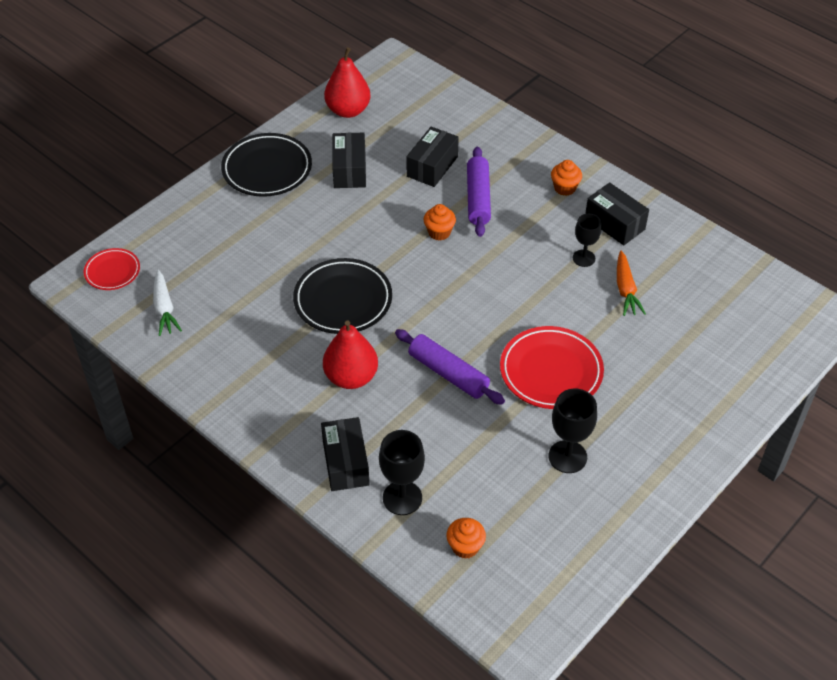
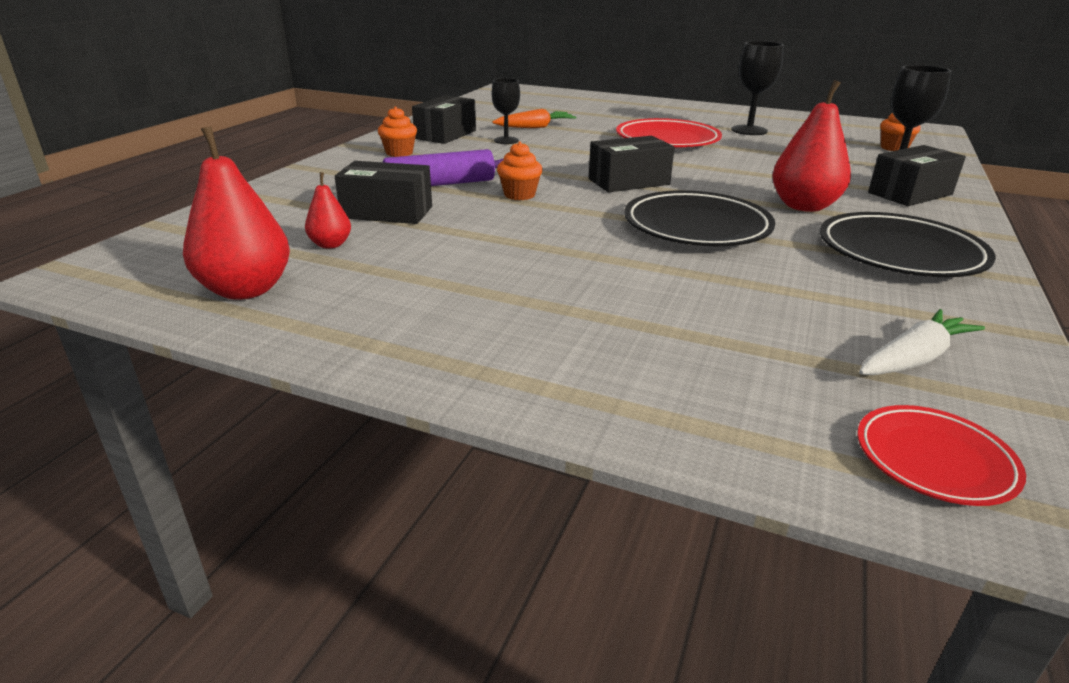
camera: 110 degrees left, 20 degrees down
black plate [221,133,312,197] -> black plate moved to [820,212,996,277]
black box [332,133,366,188] -> black box moved to [589,136,675,192]
purple rolling pin [395,329,505,405] -> none
none -> red pear [305,172,351,249]

